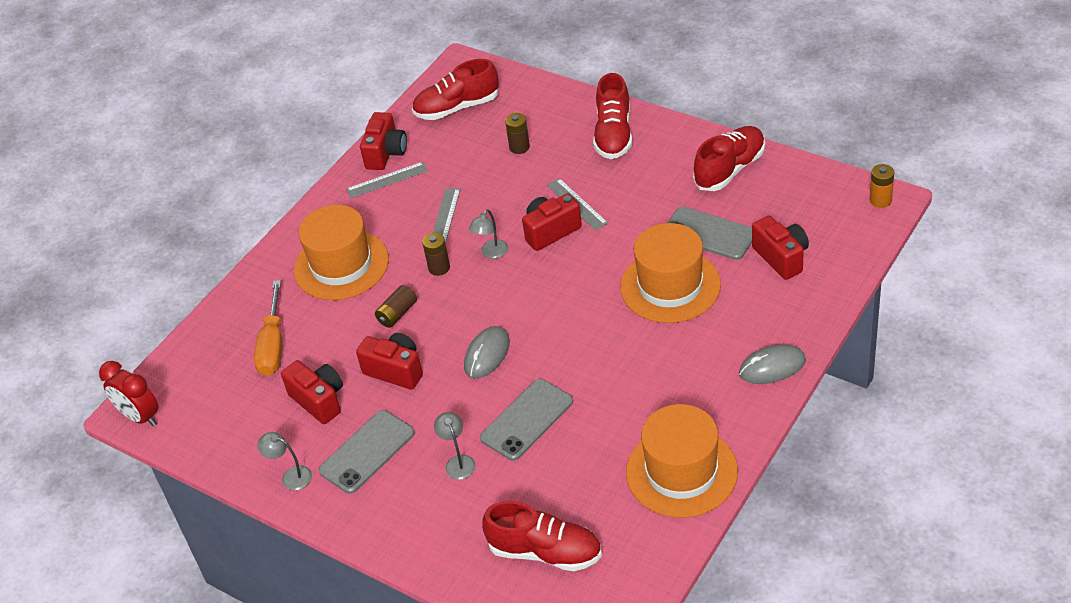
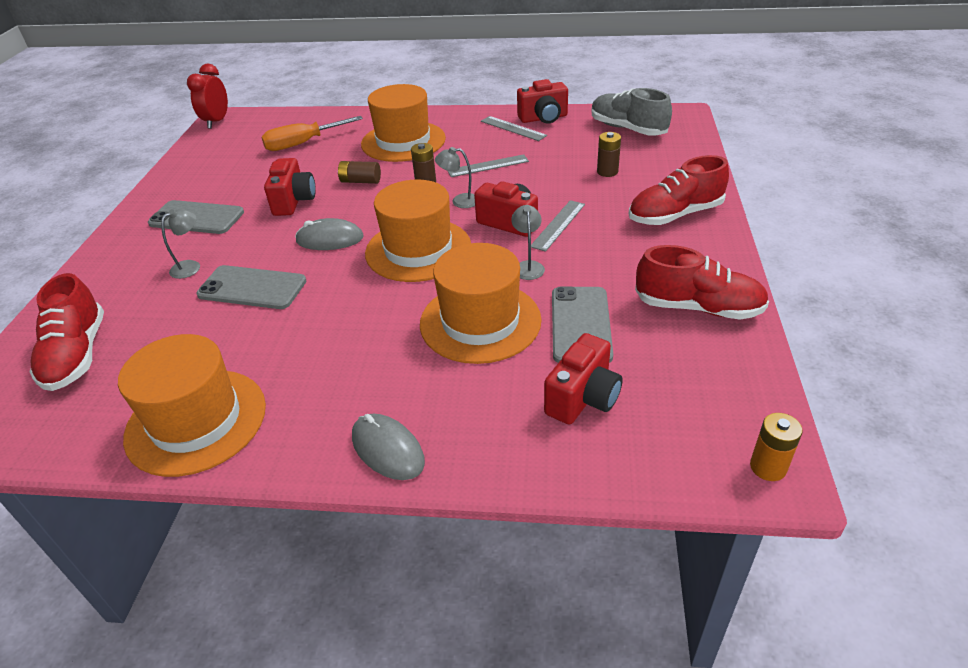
camera: 60 degrees right, 5 degrees down
grey lamp [257,432,312,490] -> grey lamp moved to [511,205,545,280]
red camera [281,360,343,424] -> none
red shoe [412,59,499,120] -> grey shoe [591,88,672,136]
none -> orange hat [365,179,471,282]

